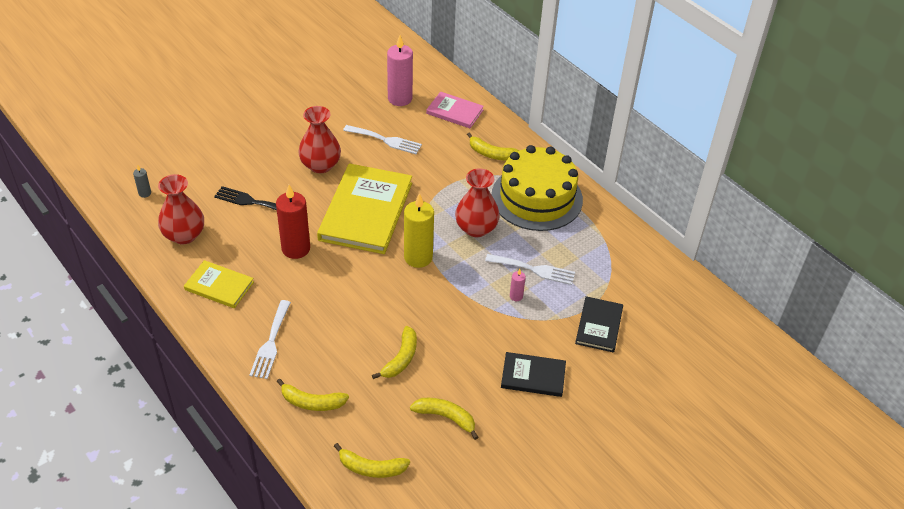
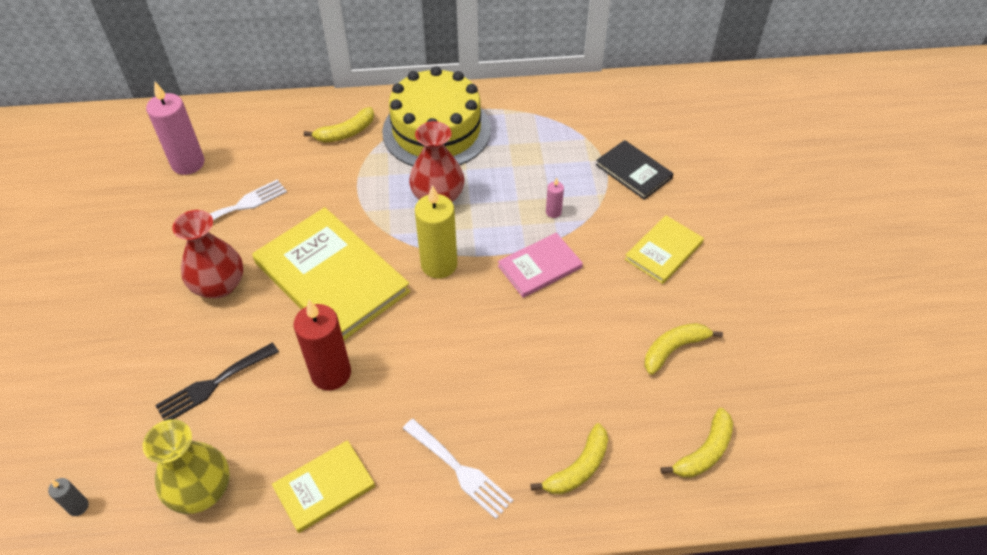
camera: 55 degrees left, 5 degrees up
red vase [158,174,204,244] -> yellow vase [143,419,230,514]
yellow banana [372,326,417,379] -> none
pink book [426,92,484,128] -> pink book moved to [498,233,583,298]
white fork [485,254,575,285] -> none
black book [501,352,566,397] -> yellow book [625,215,704,284]

